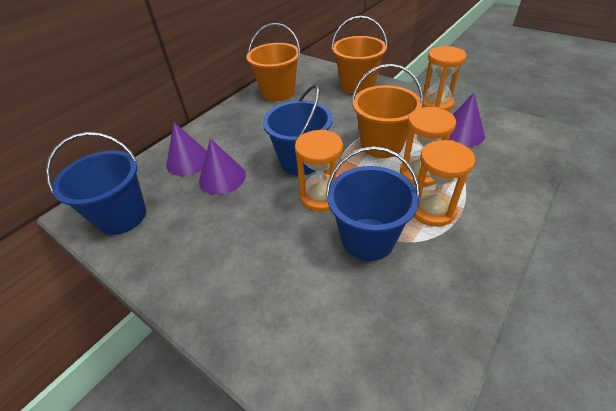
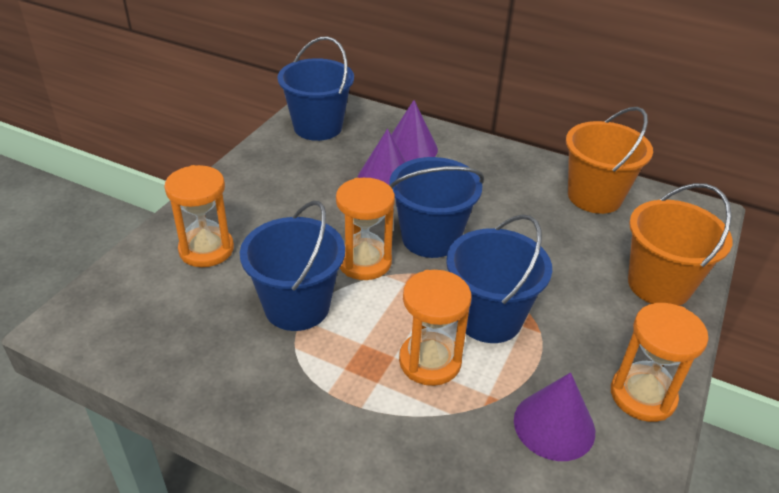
camera: 75 degrees right, 5 degrees down
orange bucket [352,64,423,158] -> blue bucket [446,214,552,343]
orange hourglass [414,140,475,227] -> orange hourglass moved to [164,165,234,267]

